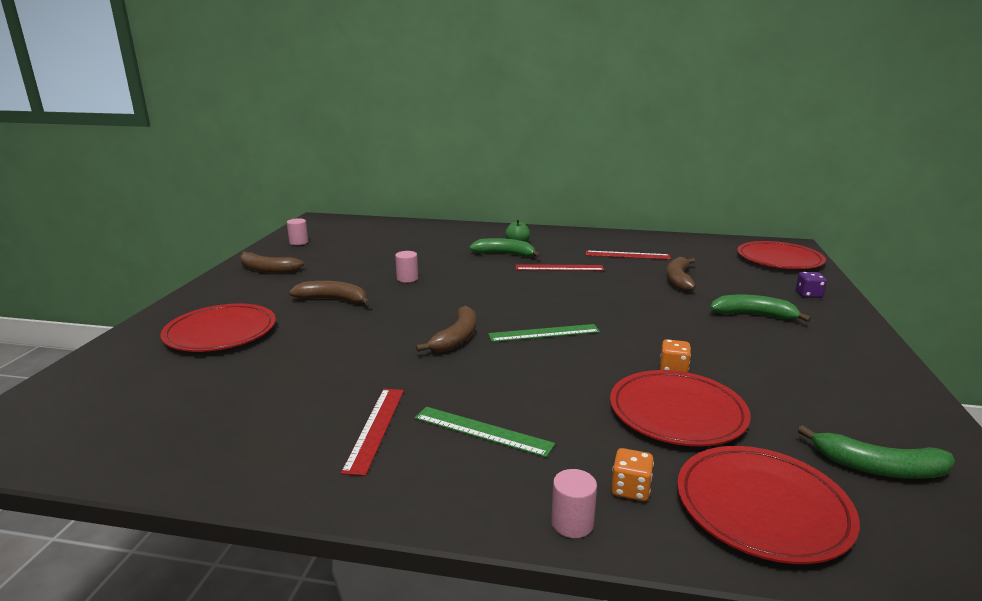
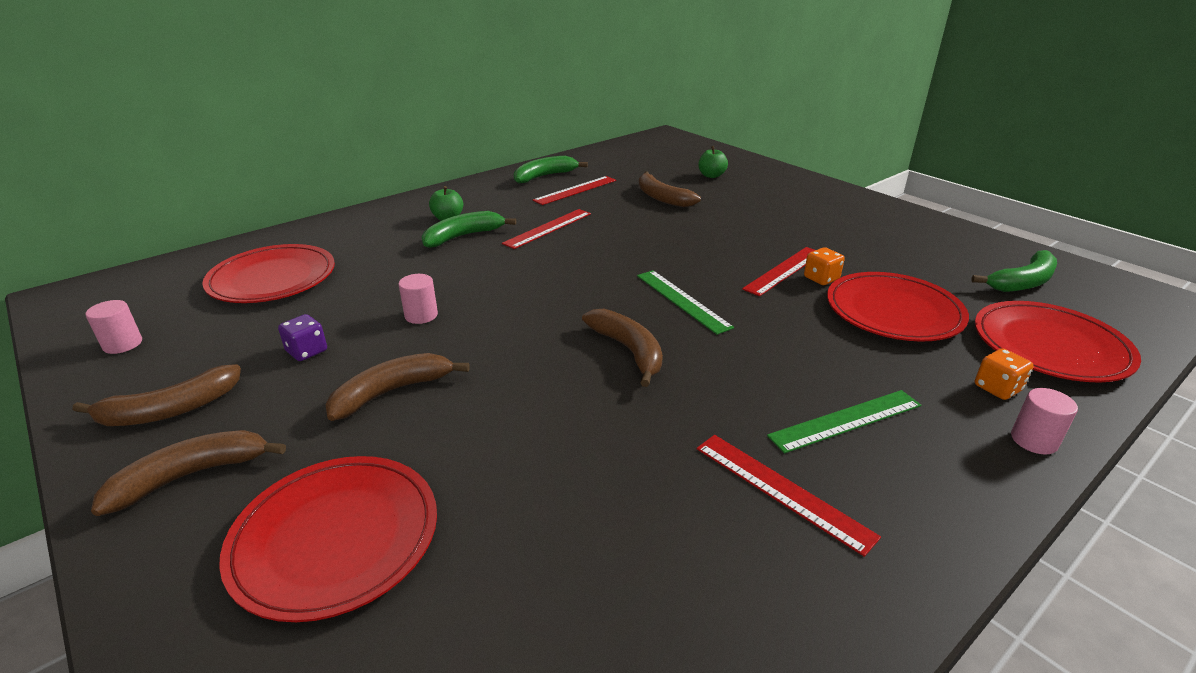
camera: 50 degrees left, 10 degrees up
green ruler [488,324,600,342] -> green ruler turned 60 degrees counterclockwise [637,270,734,335]
green banana [710,295,811,322] -> green banana moved to [514,156,588,184]
red plate [737,241,826,269] -> red plate moved to [202,244,335,303]
purple dice [796,272,827,298] -> purple dice moved to [278,314,327,361]
none -> brown banana [91,430,286,516]
none -> green apple [698,146,728,178]
none -> red ruler [742,247,815,296]

